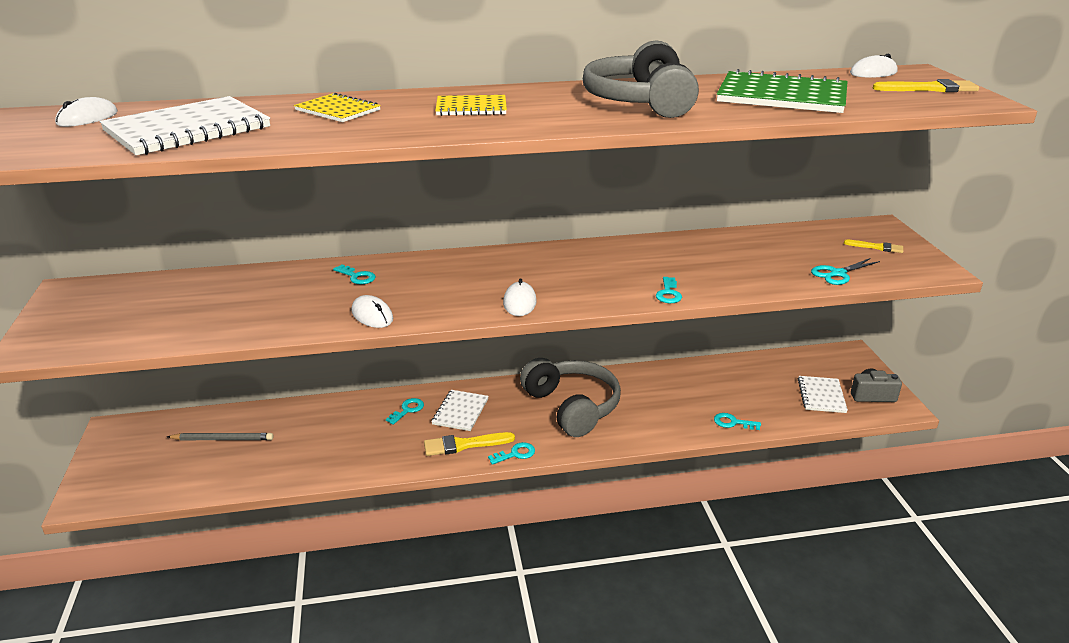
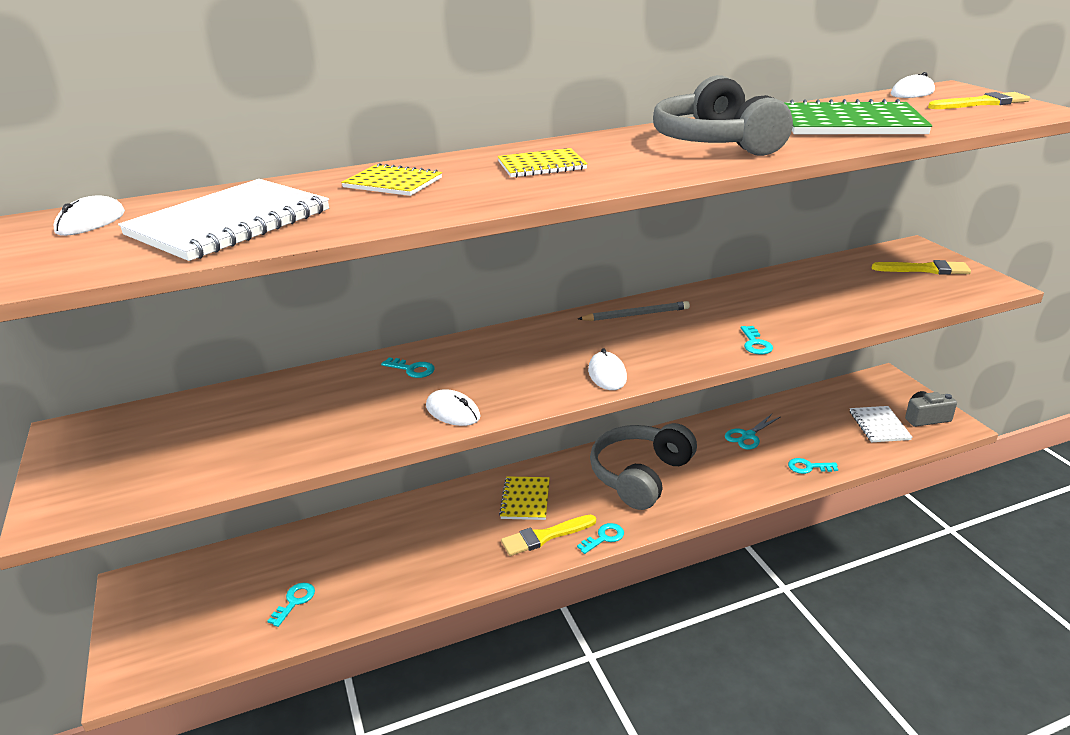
camera: 10 degrees left, 0 degrees up
grey pencil [167,433,274,440] -> grey pencil moved to [578,301,690,321]
turquoise key [386,398,424,425] -> turquoise key moved to [268,583,315,627]
white notebook [431,390,489,431] -> yellow notebook [499,476,550,520]
grey headphones [520,358,621,437] -> grey headphones turned 105 degrees counterclockwise [590,423,697,510]
turquoise scissors [811,258,880,285] -> turquoise scissors moved to [725,414,780,449]
yellow brush [844,240,903,253] -> yellow brush [872,260,971,275], size x1.59

